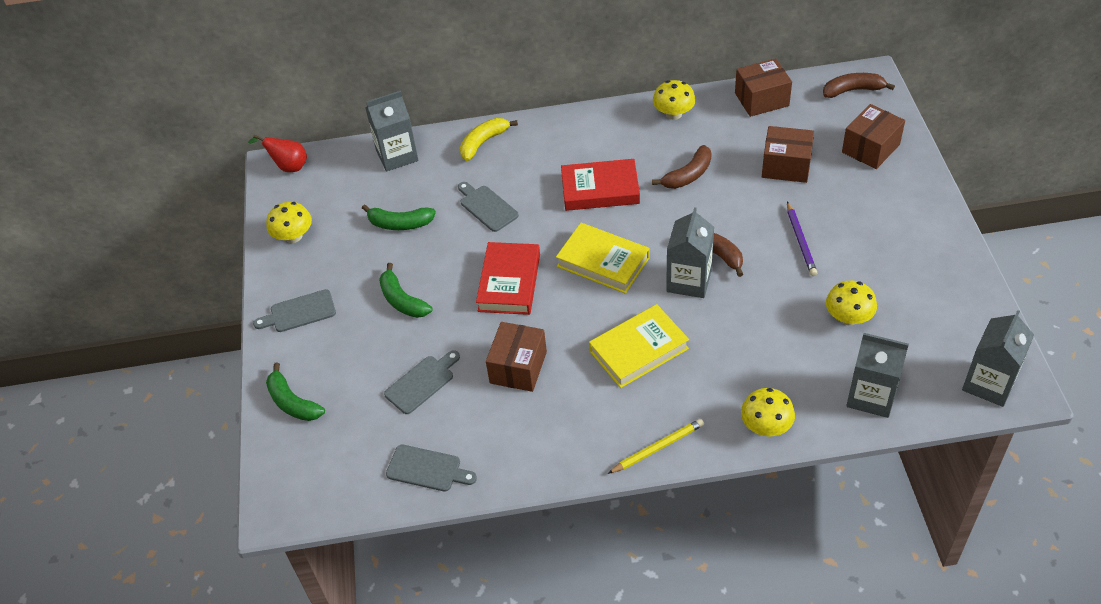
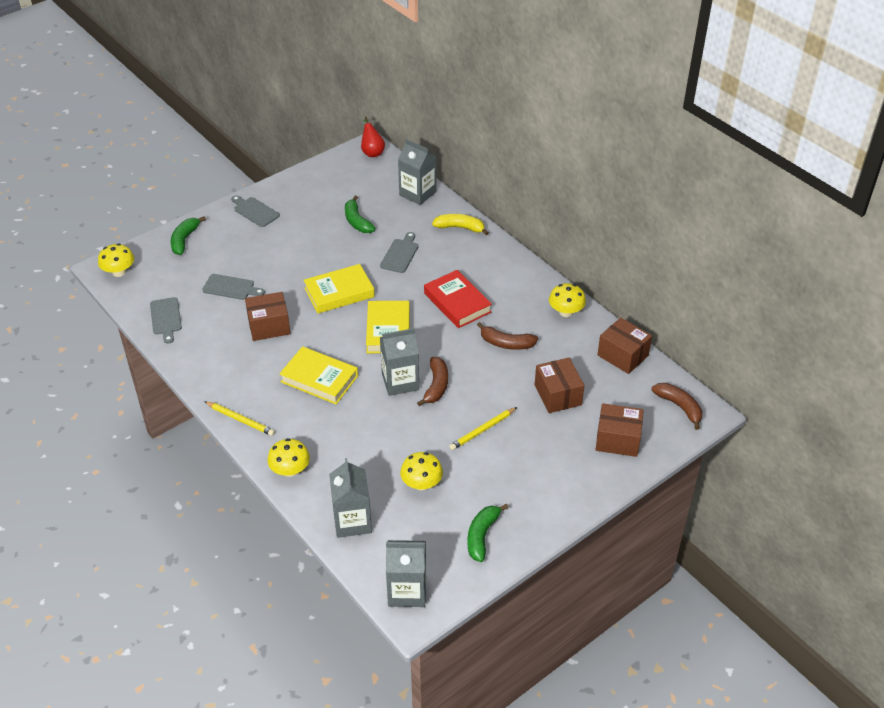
camera: 55 degrees right, 5 degrees down
yellow mushroom [266,202,312,243] -> yellow mushroom moved to [98,243,134,277]
green banana [379,263,432,318] -> green banana moved to [467,504,508,562]
red book [476,242,540,315] -> yellow book [304,264,375,313]
purple pencil [787,201,817,276] -> yellow pencil [449,407,517,450]

